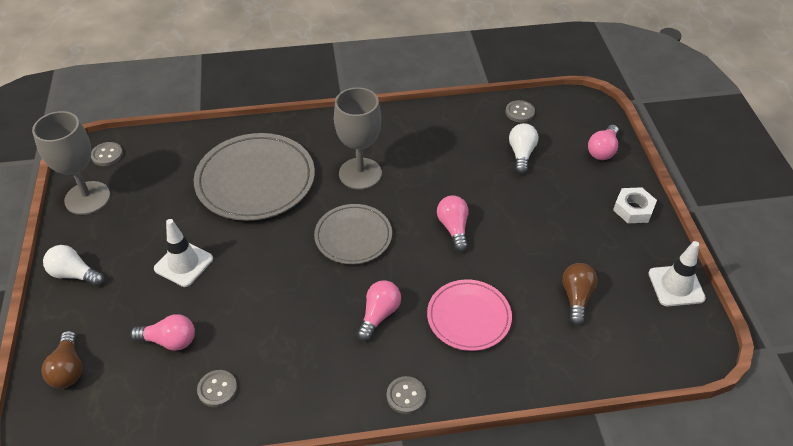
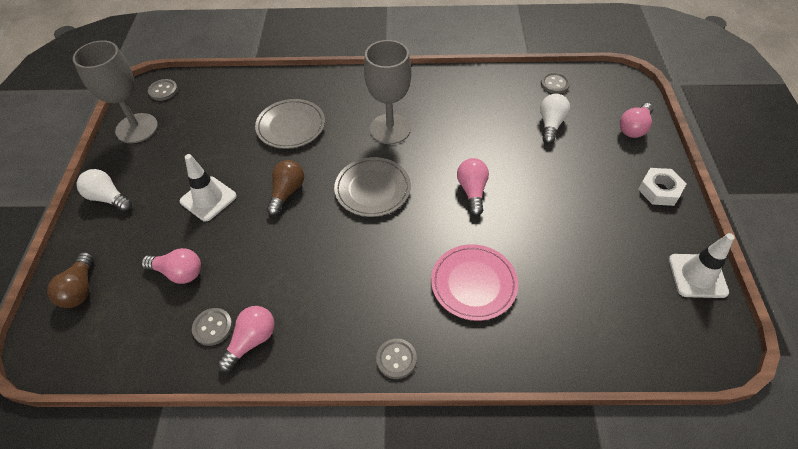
camera: 10 degrees right, 5 degrees up
grey plate [194,133,315,221] -> grey plate [255,99,325,149], size x0.61
pink light bulb [357,280,401,341] -> pink light bulb moved to [217,306,275,372]
brown light bulb [562,263,597,325] -> brown light bulb moved to [266,160,304,216]

